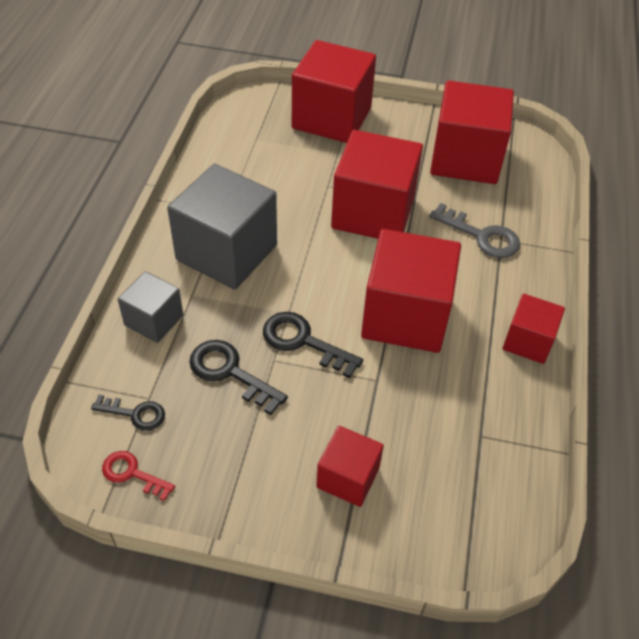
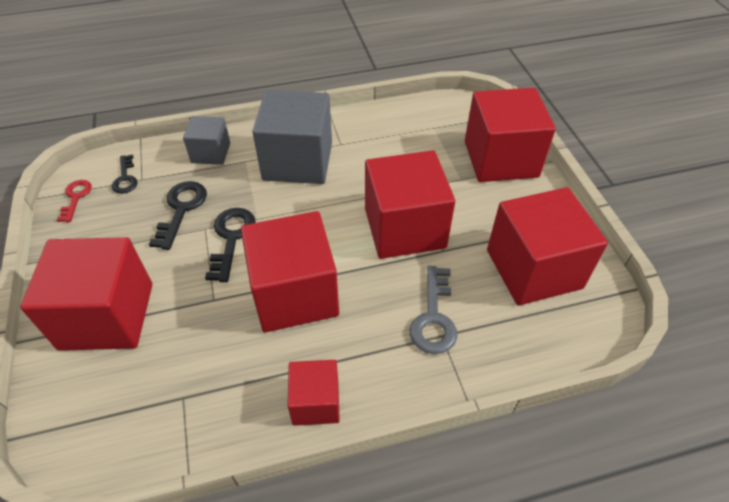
camera: 65 degrees right, 0 degrees up
red cube [316,426,384,507] -> red cube [20,237,152,351], size x1.86

